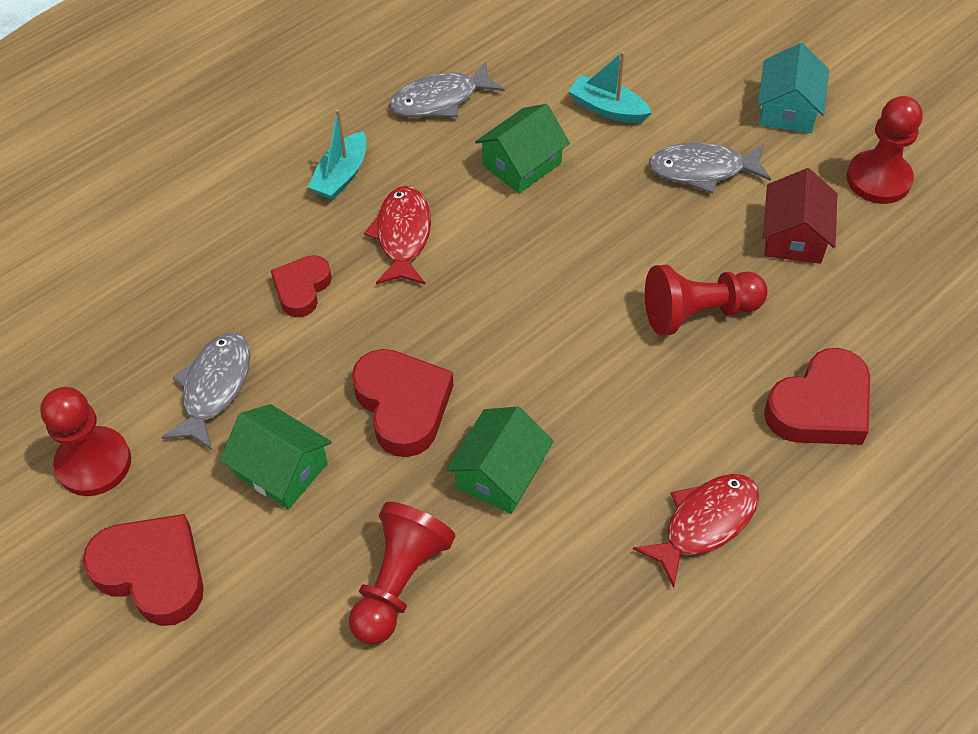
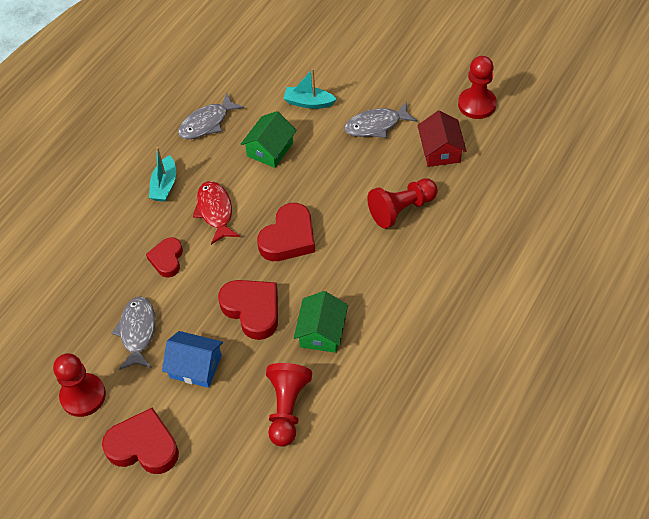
camera: 15 degrees left, 0 degrees up
green house [220,404,332,509] -> blue house [162,331,223,388]
red fish [633,474,759,588] -> none
turquoise house [758,43,829,133] -> none
red heart [764,348,870,445] -> red heart moved to [257,203,315,261]

